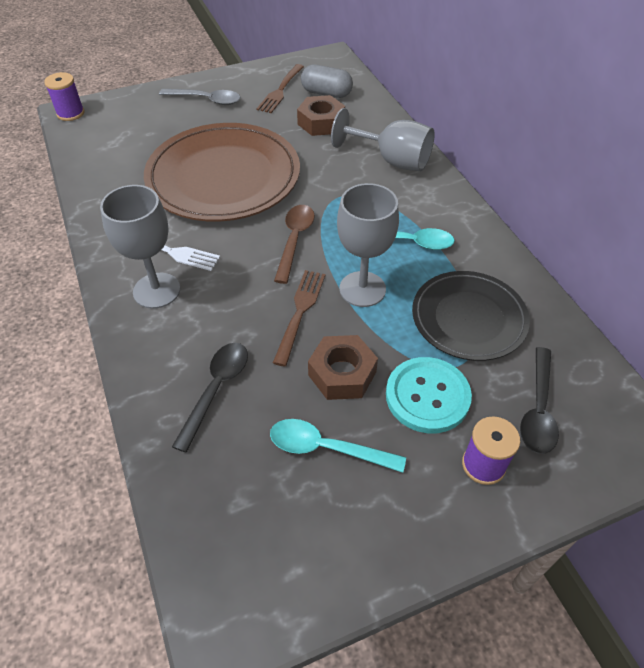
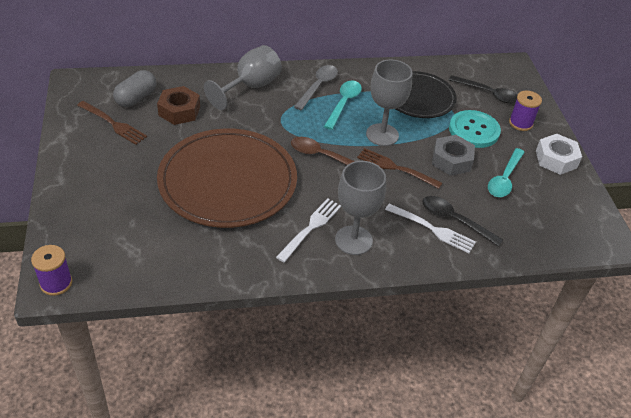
camera: 80 degrees left, 5 degrees down
grey spoon [159,89,240,105] -> grey spoon moved to [294,65,338,110]
brown nut [308,335,378,400] -> grey nut [432,135,475,176]
none -> white fork [385,204,476,253]
none -> white nut [536,134,582,175]

